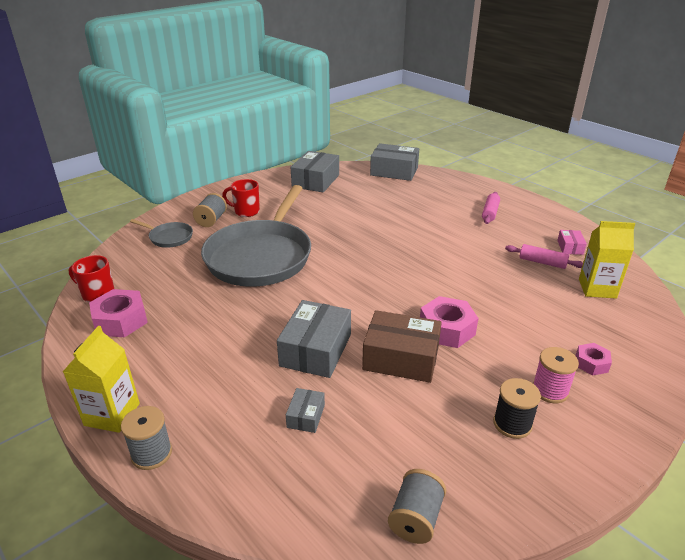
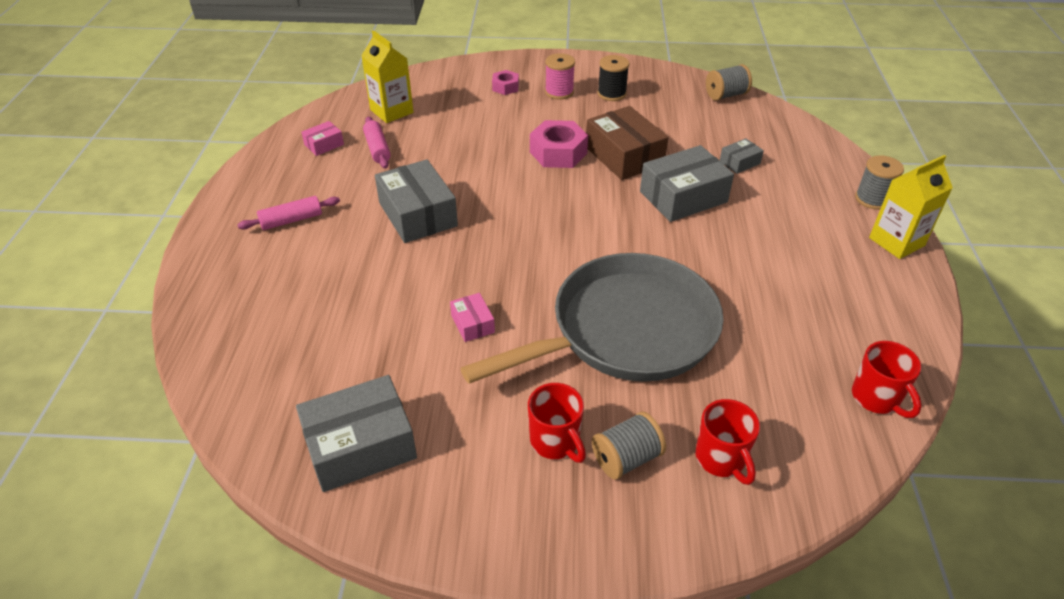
camera: 135 degrees left, 10 degrees up
pink nut [89,289,148,337] -> none
grey pan [130,219,193,248] -> red mug [696,399,760,485]
grey box [370,143,419,181] -> grey box moved to [375,159,458,243]
none -> pink box [450,293,495,342]

